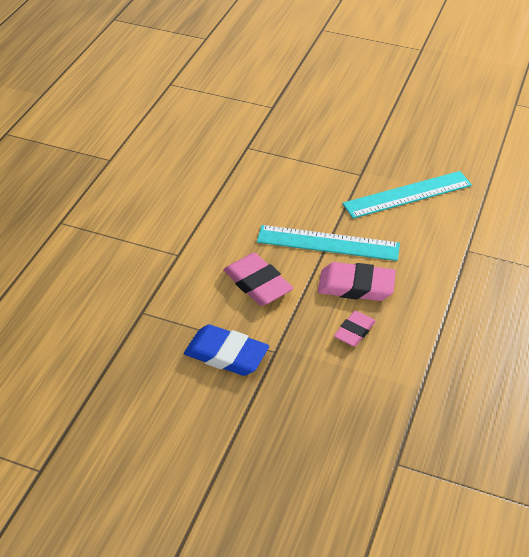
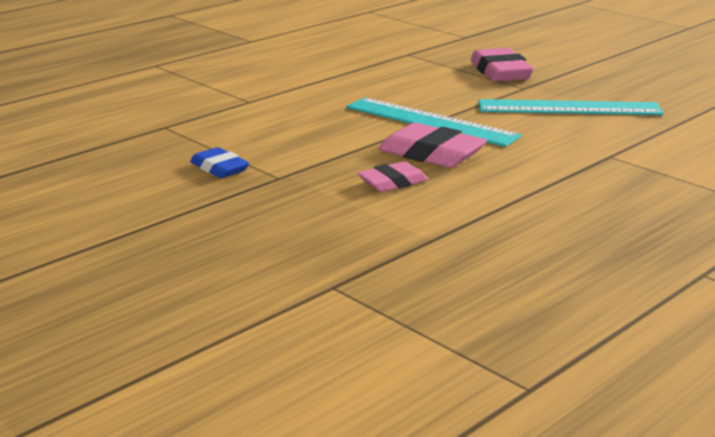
camera: 25 degrees right, 20 degrees down
blue eraser [184,324,269,376] -> blue eraser [190,147,249,178], size x0.62
pink eraser [223,253,293,306] -> pink eraser moved to [471,48,534,82]

